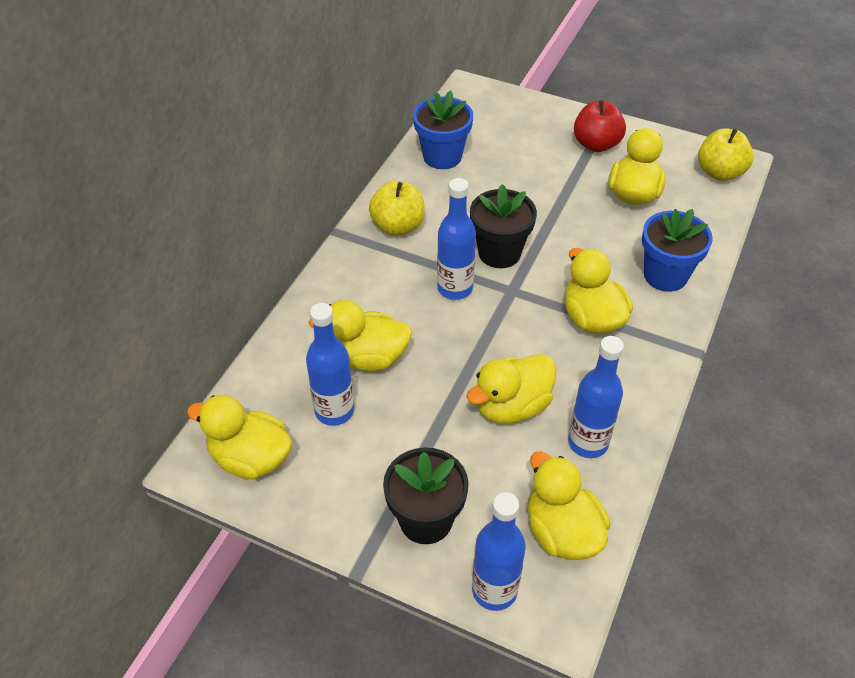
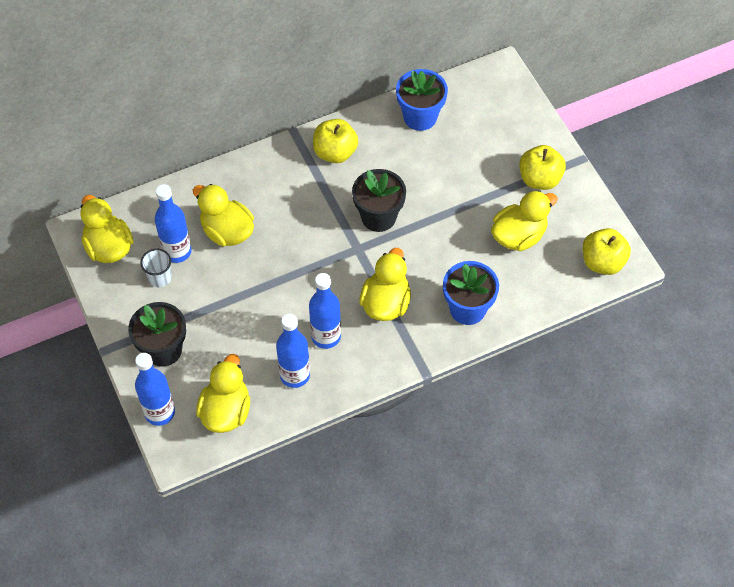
camera: 40 degrees right, 10 degrees up
blue bottle [437,178,476,300] -> blue bottle moved to [309,273,341,349]
yellow duck [466,354,556,424] -> none
red apple [574,100,626,152] -> yellow apple [519,145,566,190]
none -> white cup [140,249,172,287]

